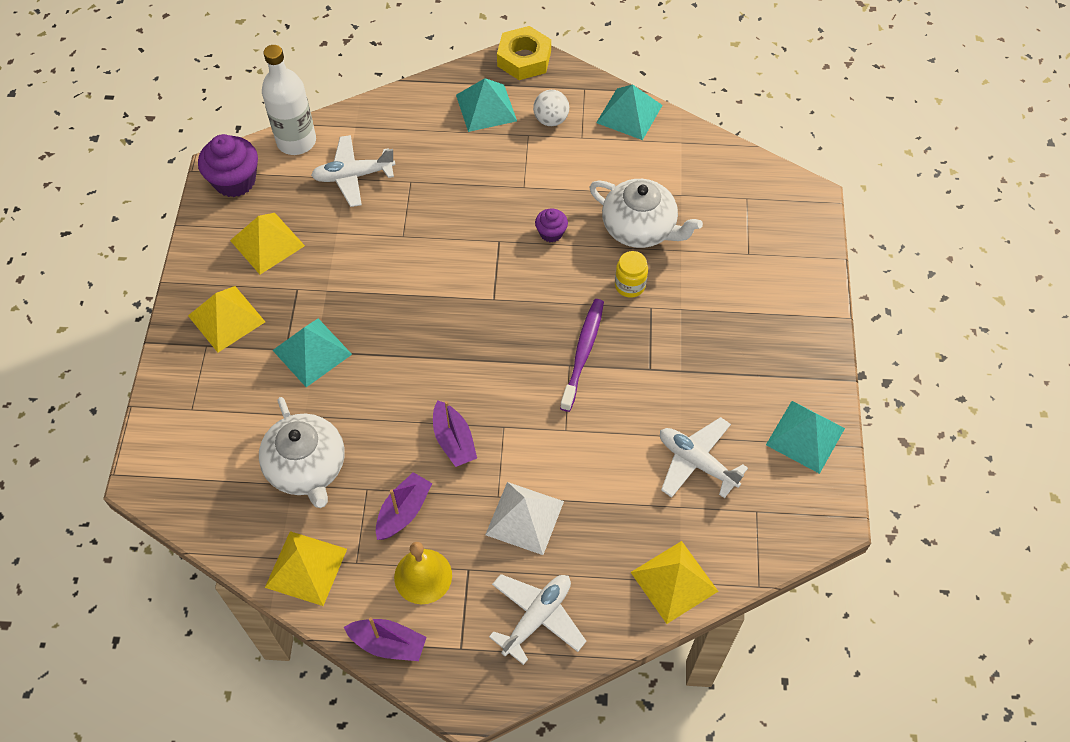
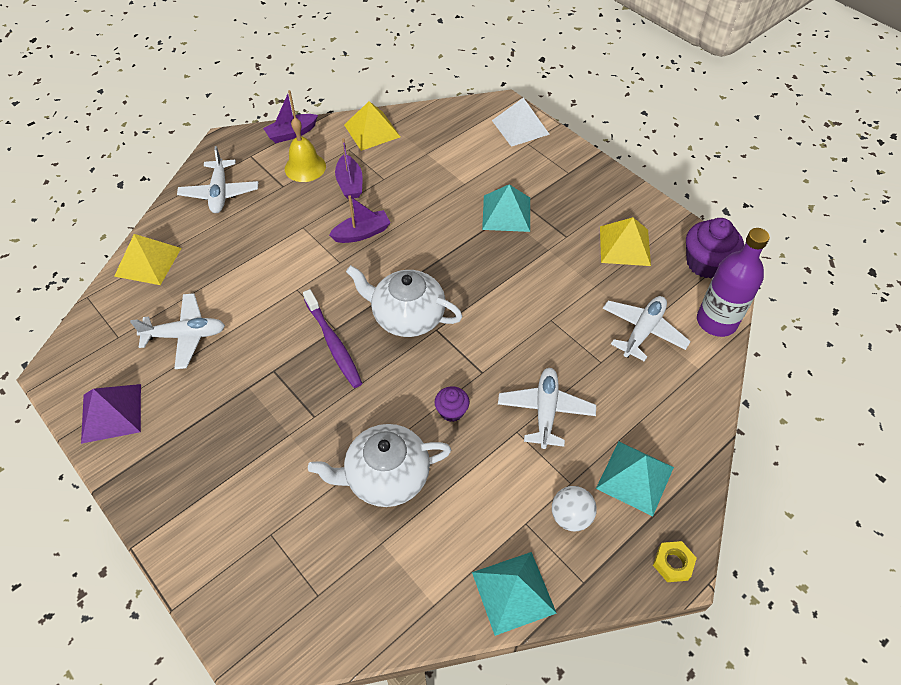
camera: 135 degrees right, 5 degrees down
yellow pyramid [188,286,265,352] -> none
white teapot [259,397,345,508] -> white teapot moved to [346,265,463,337]
white bottle [262,45,316,155] -> purple bottle [697,228,770,337]
purple boat [433,401,477,467] -> purple boat turned 135 degrees clockwise [329,195,391,243]
white pyramid [485,482,564,555] -> white pyramid moved to [492,98,550,147]
yellow nut [497,26,551,80] -> yellow nut [653,541,697,582], size x0.55
yellow jar [615,251,648,298] -> none
turquoise pyramid [766,401,845,474] -> purple pyramid [81,384,141,444]
none -> white plane [498,368,596,449]

